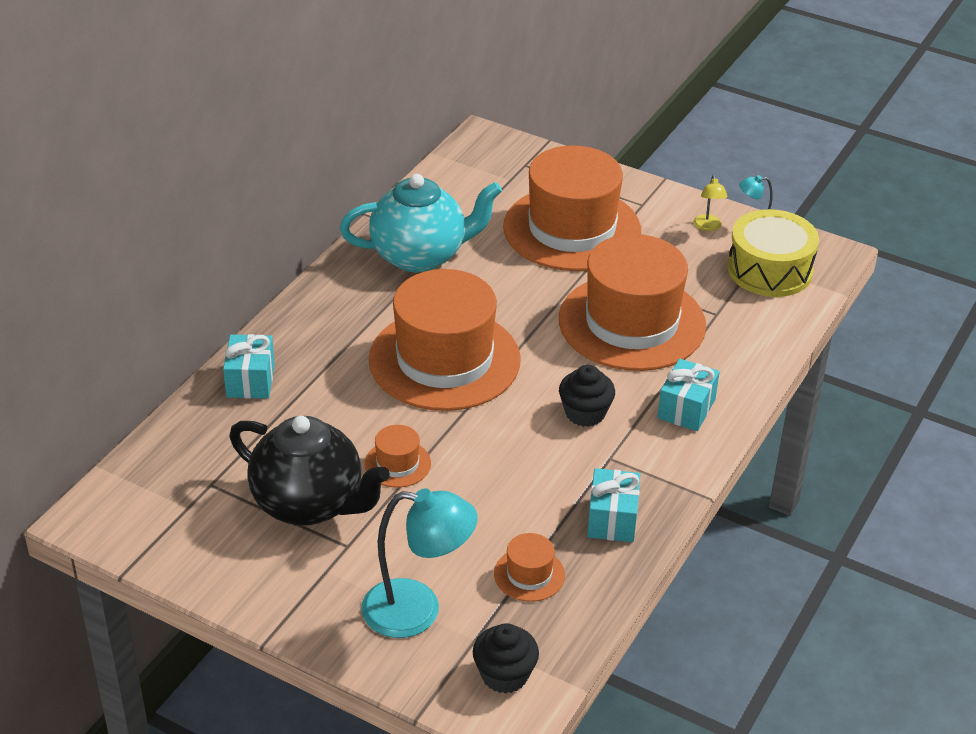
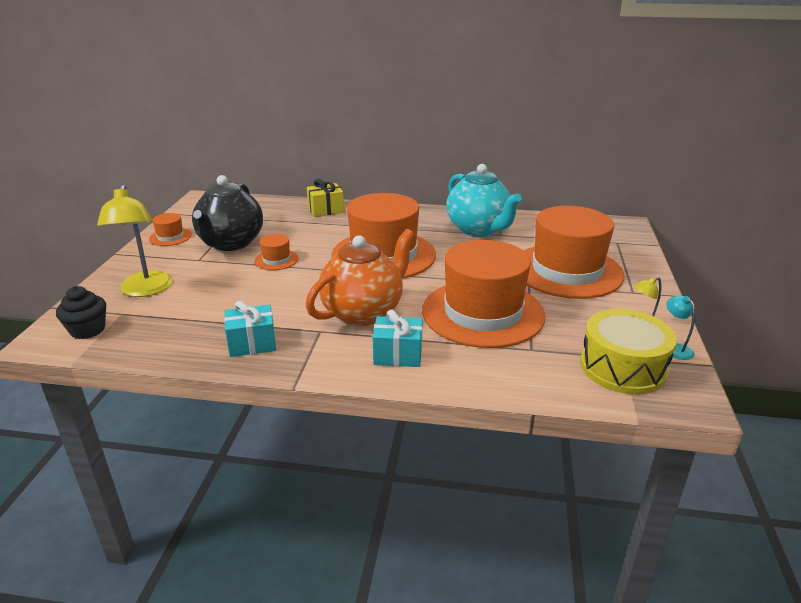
camera: 70 degrees right, 10 degrees down
turquoise gift [223,334,275,398] -> yellow gift [307,179,344,217]
turquoise lamp [361,488,478,638] -> yellow lamp [97,184,173,297]
orange hat [494,533,565,602] -> orange hat moved to [149,213,192,246]
black cupcake [559,365,615,427] -> orange teapot [306,229,414,326]

